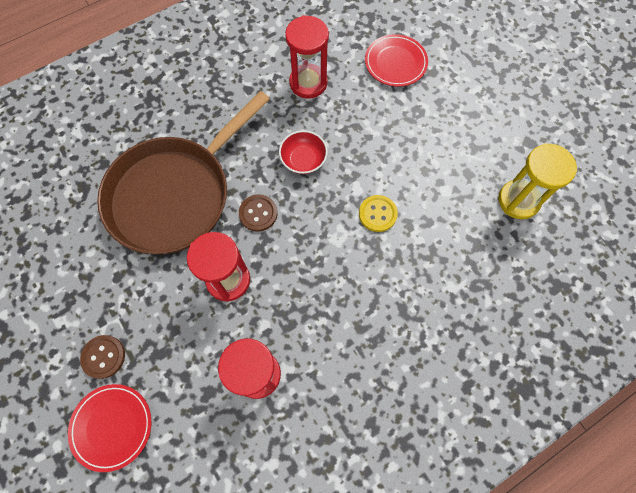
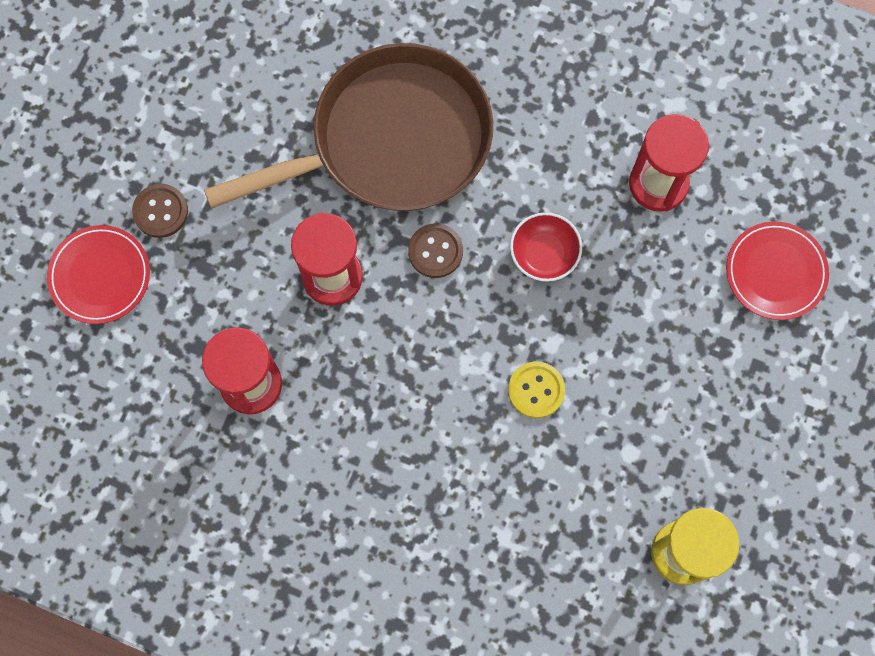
camera: 55 degrees right, 5 degrees up
brown pan [97,91,270,254] -> brown pan turned 150 degrees clockwise [204,43,493,211]

